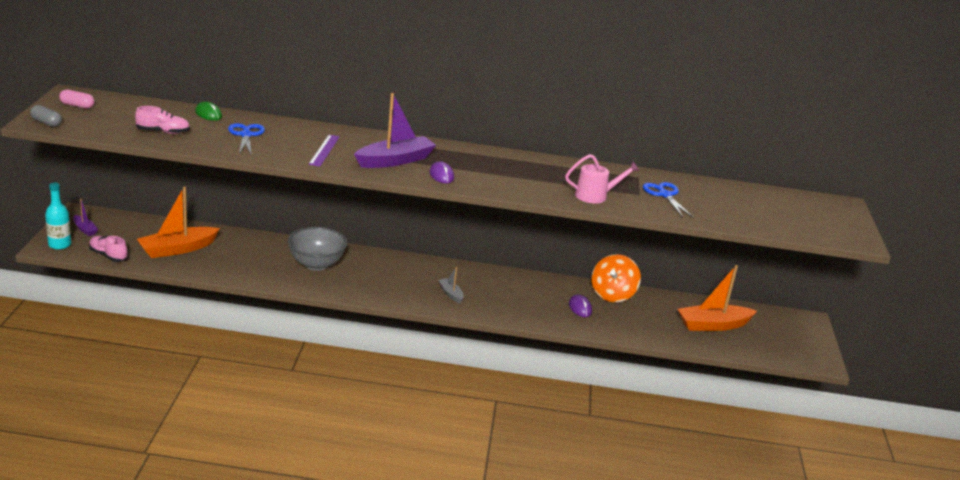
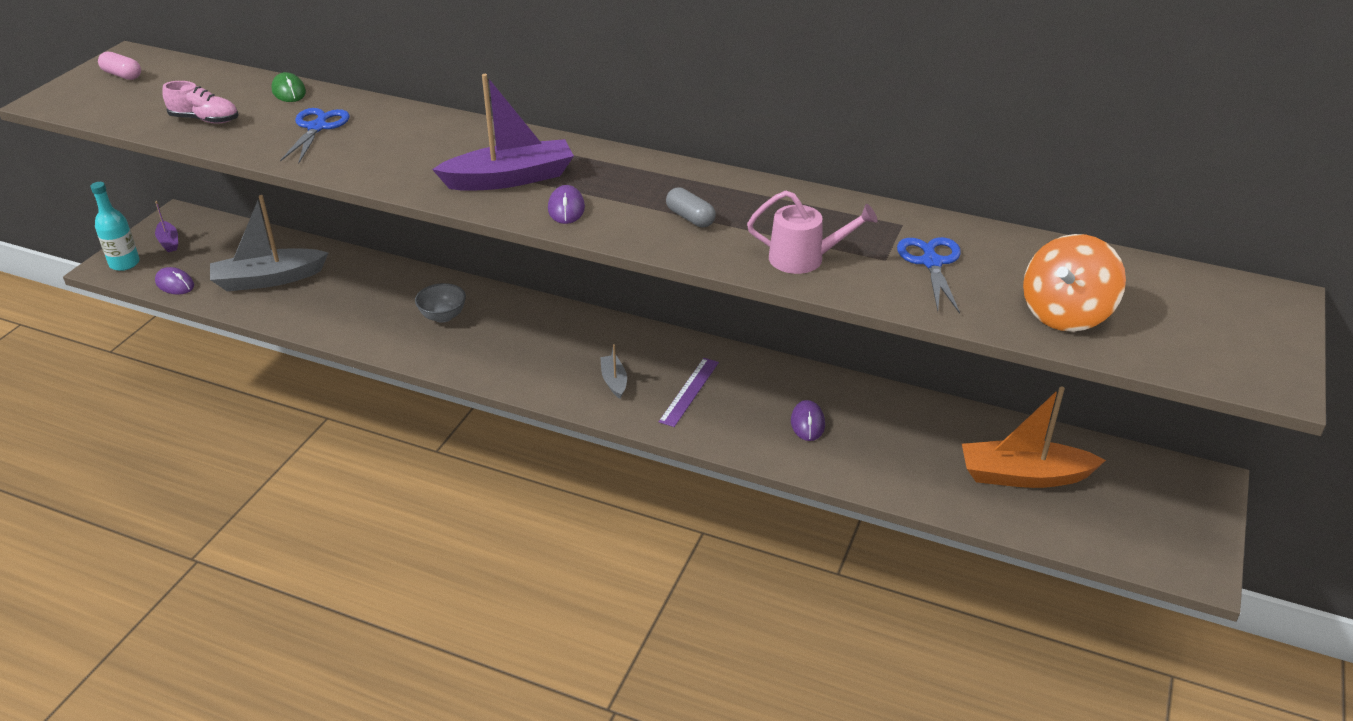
camera: 20 degrees right, 10 degrees up
grey capsule [30,105,62,127] -> grey capsule moved to [666,187,716,227]
pink shoe [89,235,128,262] -> purple mouse [155,267,194,294]
orange boat [137,186,220,258] -> grey boat [210,195,328,292]
grey bowl [288,227,348,271] -> grey bowl [415,283,466,323], size x0.59
purple ruler [308,135,340,167] -> purple ruler moved to [659,358,719,427]
orange spinning top [592,254,641,302] -> orange spinning top moved to [1023,234,1126,332]

